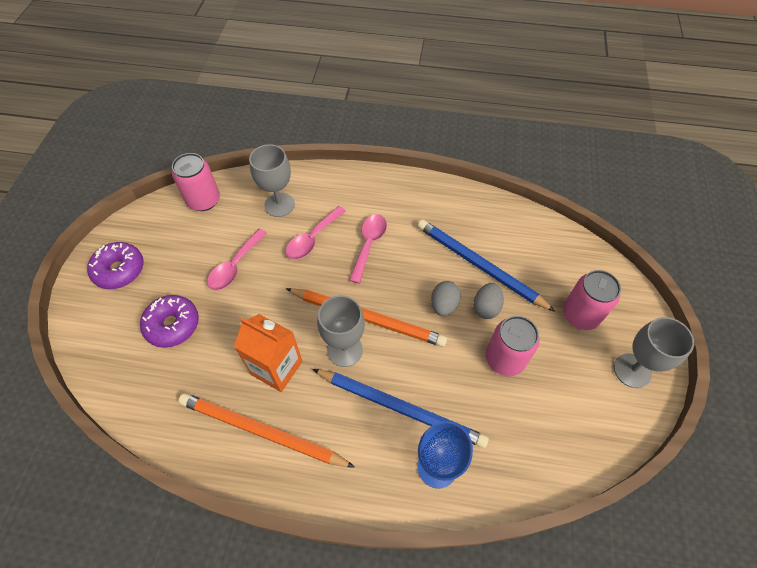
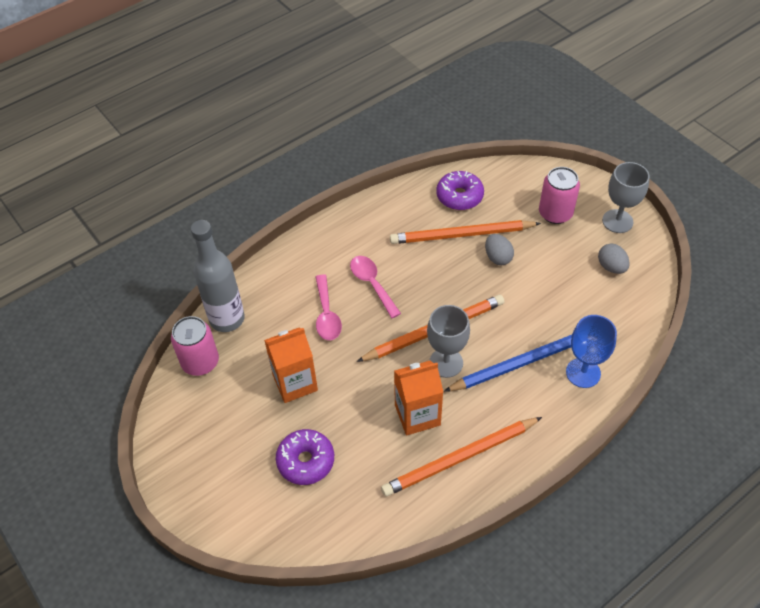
camera: 45 degrees left, 5 degrees down
purple donut [87,242,144,289] -> purple donut moved to [436,171,484,210]
pink spoon [207,229,267,290] -> orange carton [264,327,318,403]
grey goblet [249,144,295,217] -> none
blue pencil [417,220,555,312] -> orange pencil [390,220,541,244]
grey egg [431,281,461,316] -> grey egg moved to [598,243,630,274]
pink can [486,316,540,376] -> none
none -> grey bottle [191,220,245,332]

